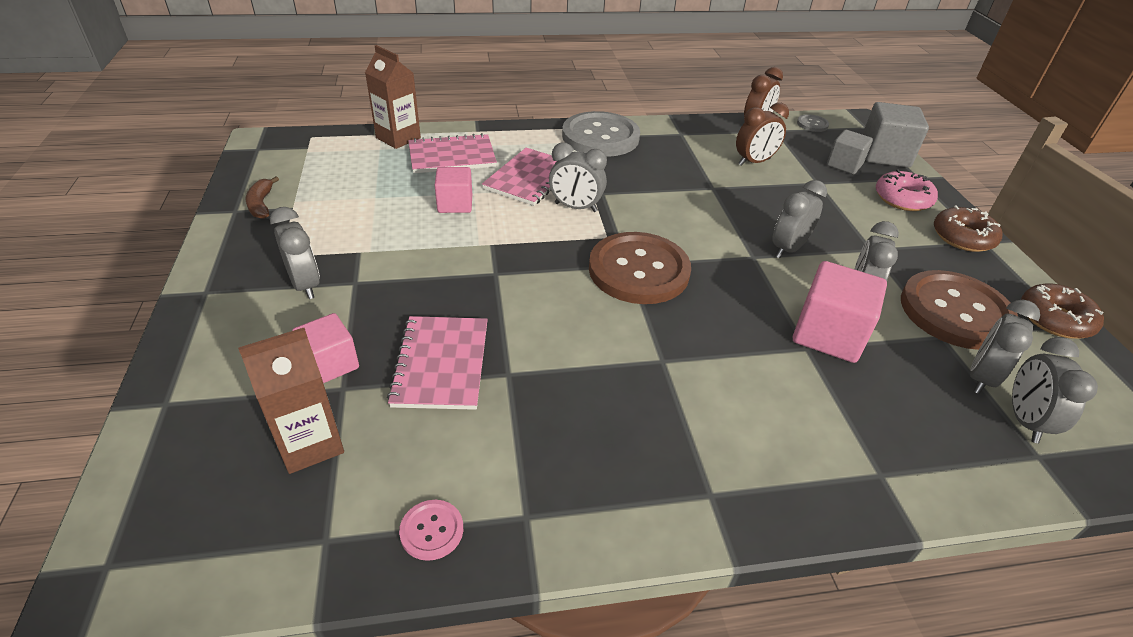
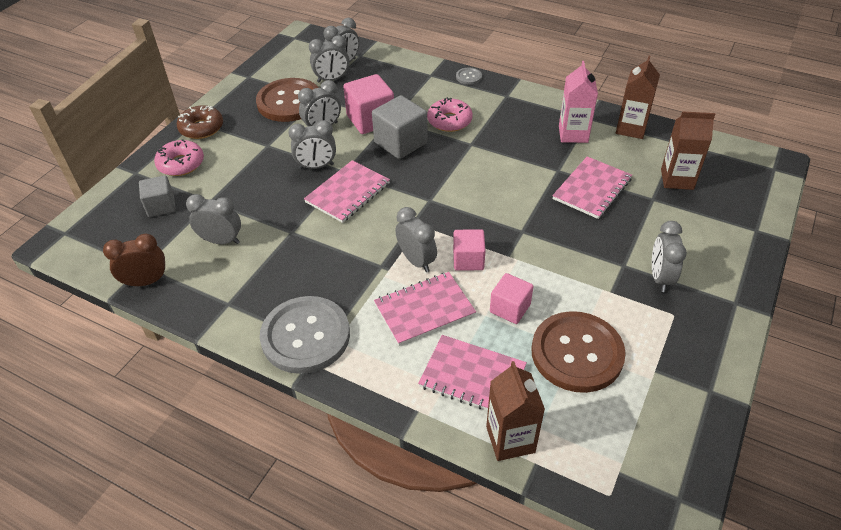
camera: 140 degrees left, 5 degrees up
brown banana [246,176,279,219] -> none
pink cube [292,313,359,383] -> pink cube moved to [453,229,486,271]
pink button [399,500,463,561] -> brown carton [616,56,660,139]
brown button [589,232,691,304] -> brown button moved to [531,311,626,393]
brown clock [736,103,789,166] -> grey clock [186,194,241,244]
grey button [797,114,829,132] -> grey button moved to [456,68,482,85]
grey cube [862,102,929,168] -> grey cube moved to [372,95,428,159]
brown donut [1021,283,1104,339] -> none
none -> pink notebook [304,160,390,223]
none -> pink donut [427,97,473,132]
none -> pink carton [559,61,598,143]

